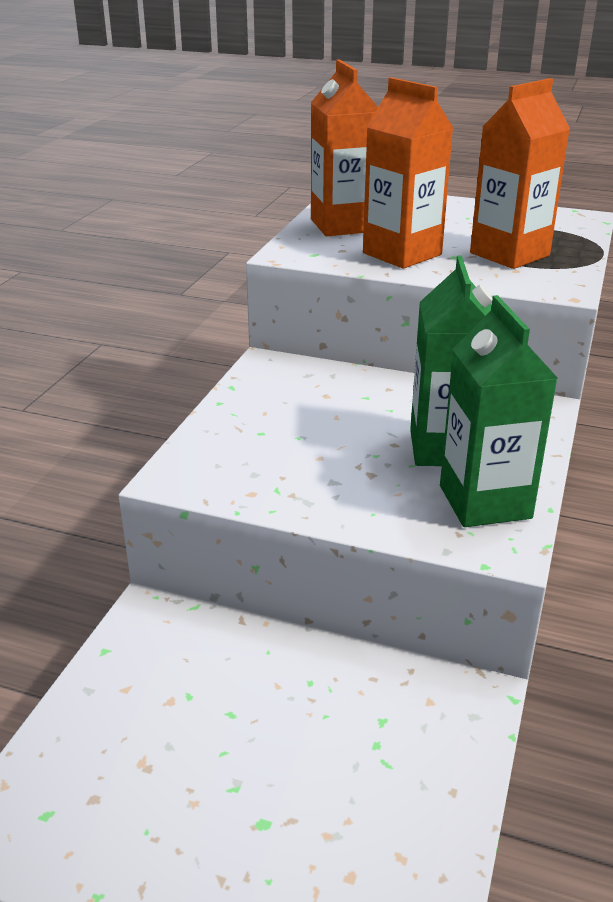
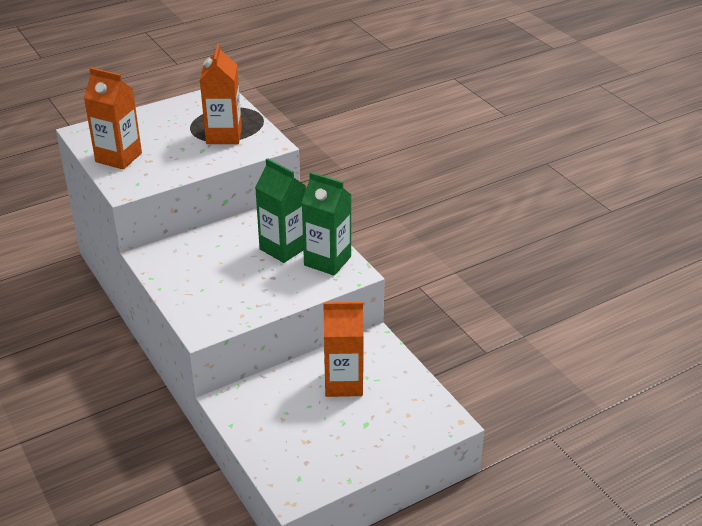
camera: 50 degrees left, 5 degrees up
orange carton [363,77,454,269] -> orange carton moved to [323,302,364,397]

